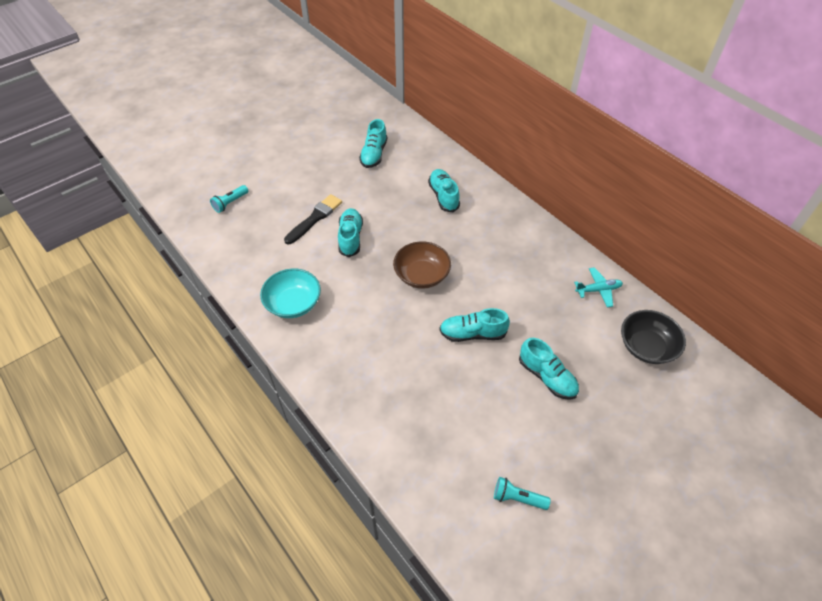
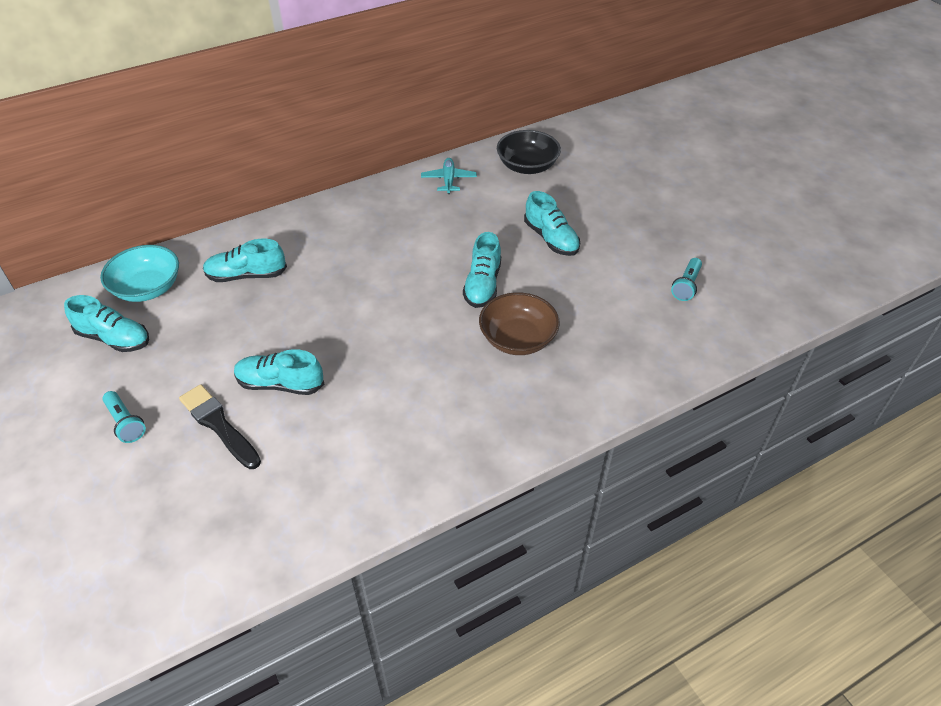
camera: 80 degrees left, 5 degrees down
turquoise flashlight [210,185,248,213] -> turquoise flashlight moved to [102,391,146,443]
turquoise bowl [260,269,321,318] -> turquoise bowl moved to [100,245,179,302]
brown bowl [393,241,451,289] -> brown bowl moved to [479,292,560,355]
turquoise shoe [519,338,579,400] -> turquoise shoe turned 90 degrees clockwise [524,191,580,256]

